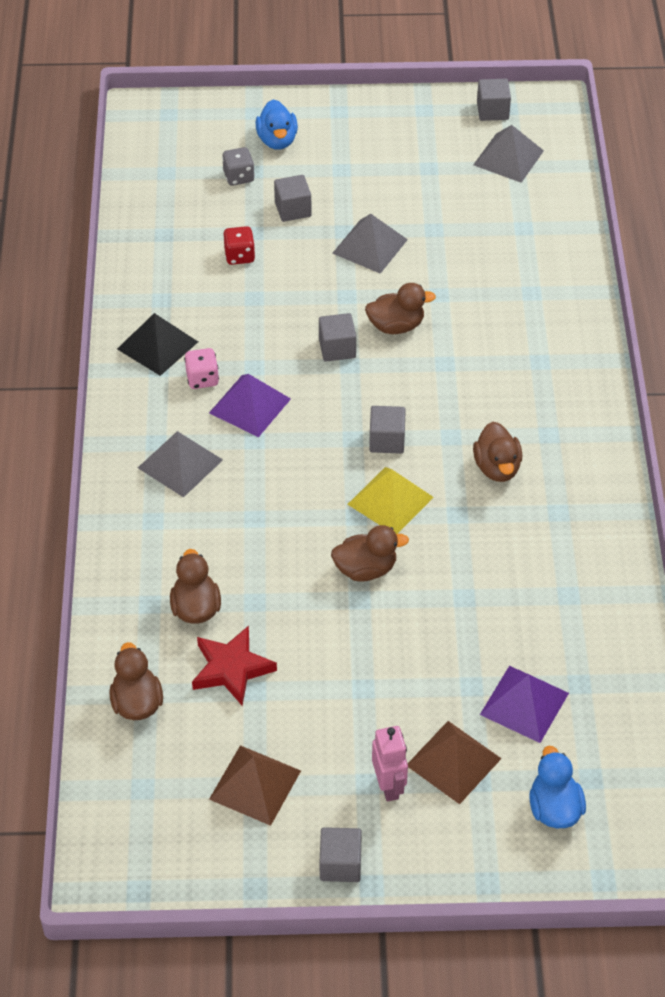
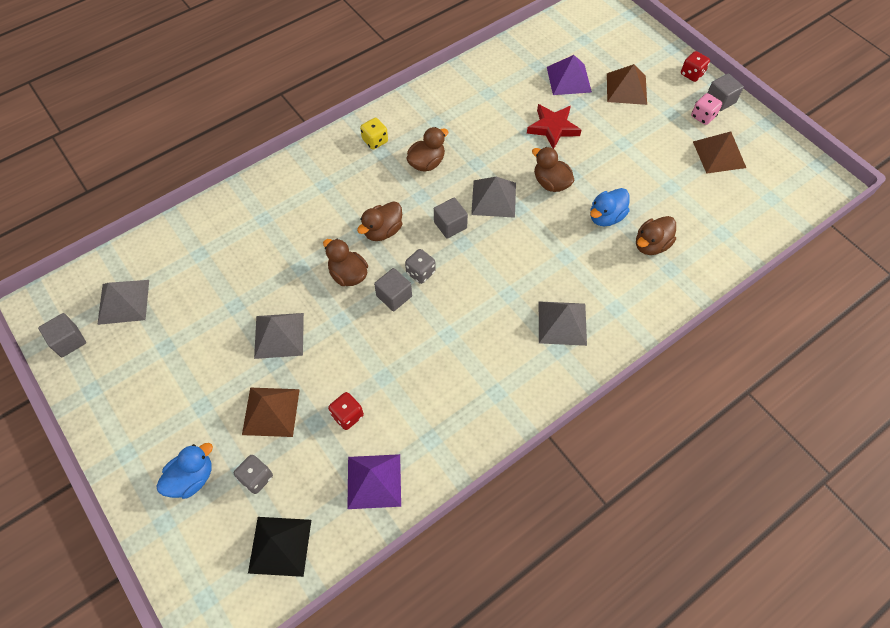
camera: 125 degrees left, 10 degrees up
brown duck [109,642,163,720] -> brown duck moved to [357,201,402,241]
black pyramid [117,313,198,376] -> black pyramid moved to [248,517,311,577]
pink dice [184,348,219,389] -> pink dice moved to [691,93,722,125]
red star [192,626,277,706] -> red star moved to [527,104,581,149]
purple pyramid [209,374,291,437] -> purple pyramid moved to [347,454,401,509]
grey cube [274,175,312,222] -> brown pyramid [242,388,300,437]
yellow pyramid [347,467,434,534] -> grey pyramid [471,177,516,218]
pink robot [372,726,408,802] -> none
blue duck [529,746,586,828] -> blue duck moved to [590,188,630,226]
none -> yellow dice [360,118,388,150]
none -> grey dice [405,249,436,284]
none -> red dice [681,51,710,82]

